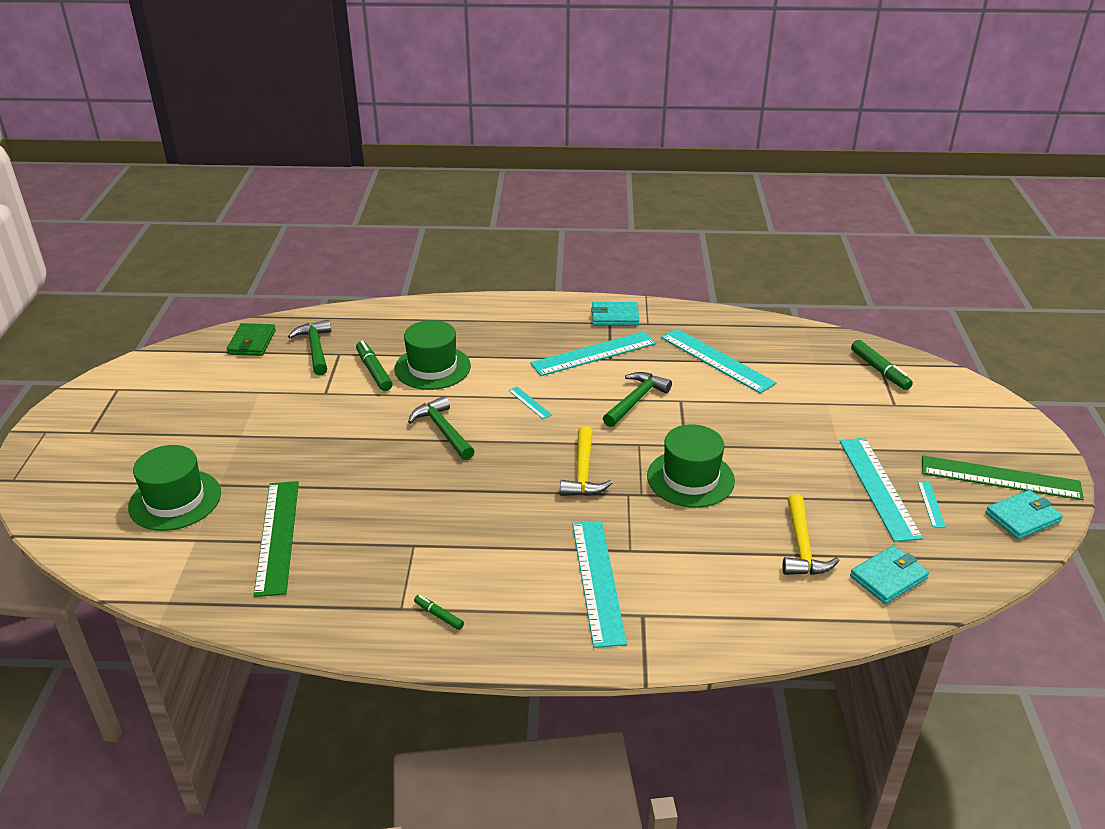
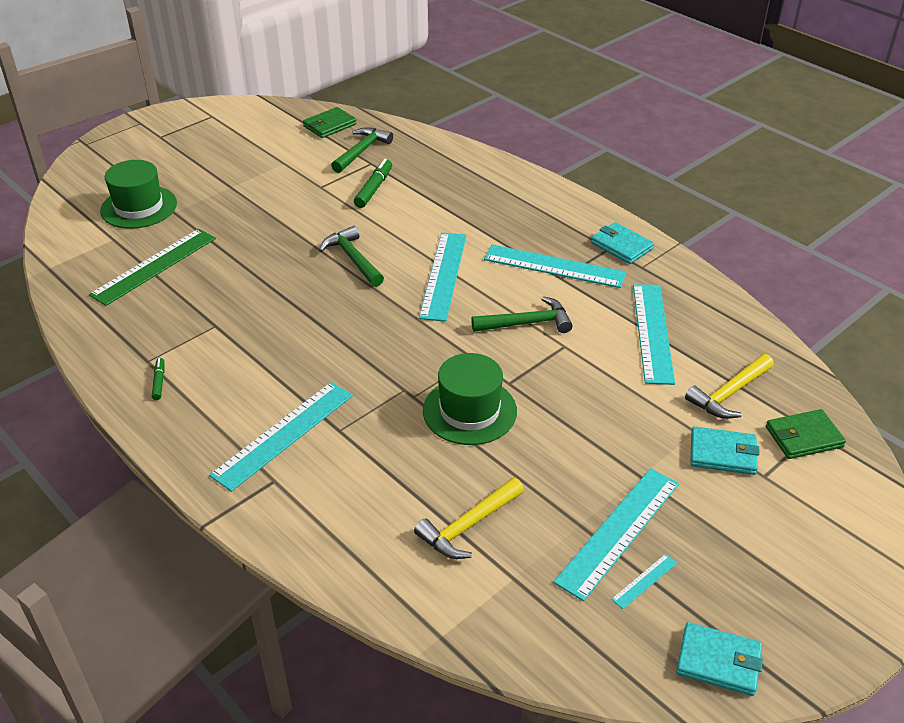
camera: 45 degrees right, 5 degrees up
green hat [394,320,471,390] -> none
green hammer [408,396,475,460] -> green hammer turned 45 degrees counterclockwise [319,226,384,287]
turquoise ruler [508,387,552,419] -> turquoise ruler [419,233,466,322], size x2.31
yellow hammer [560,426,612,496] -> yellow hammer moved to [685,354,774,419]
turquoise wallet [850,545,929,604] -> turquoise wallet moved to [690,426,760,475]
green marker [851,340,913,390] -> green wallet [766,409,846,459]
green ruler [922,456,1084,500] -> none

